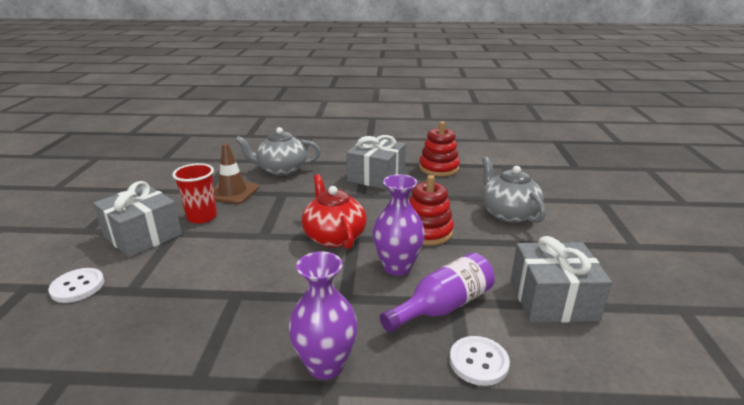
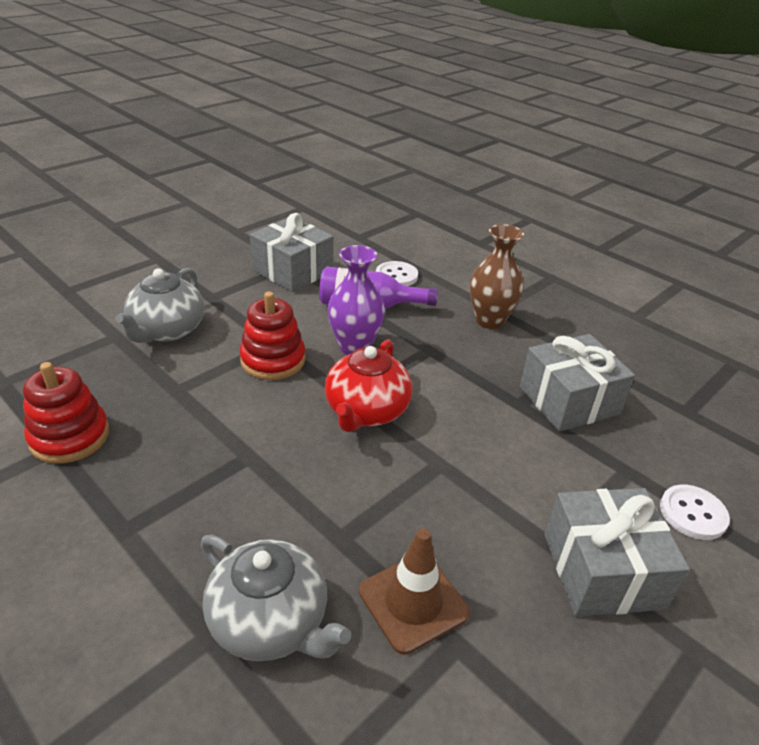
camera: 140 degrees left, 10 degrees up
red cup [172,163,217,224] -> none
purple vase [288,252,357,380] -> brown vase [470,224,524,329]
grey gift [346,135,406,190] -> grey gift moved to [520,334,635,432]

